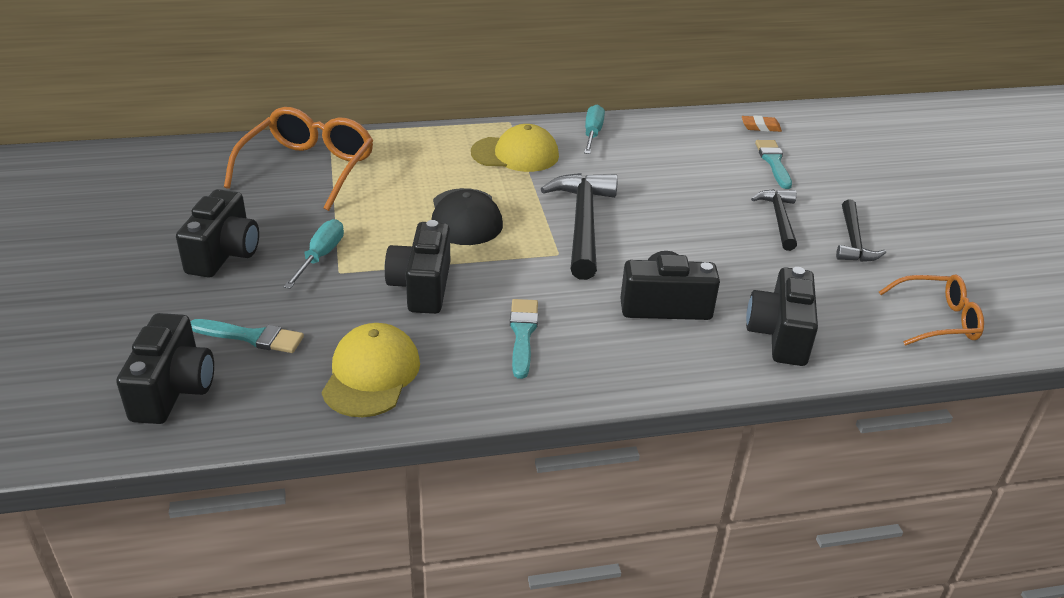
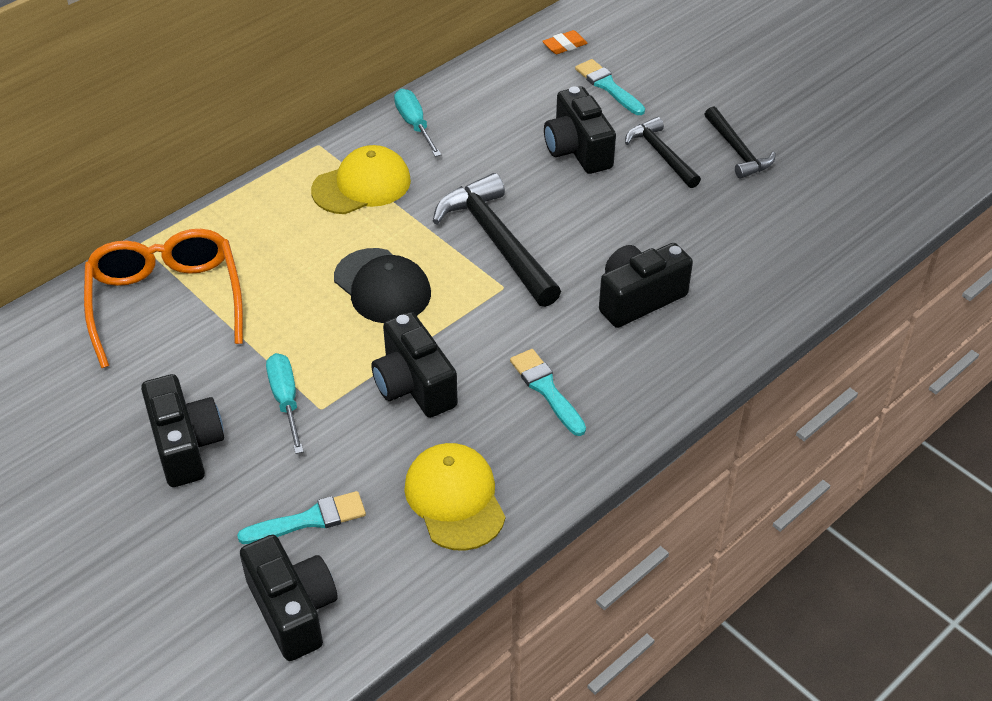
camera: 30 degrees left, 10 degrees up
black camera [746,267,818,366] -> black camera moved to [544,86,616,174]
orange glasses [879,275,984,346] -> none

